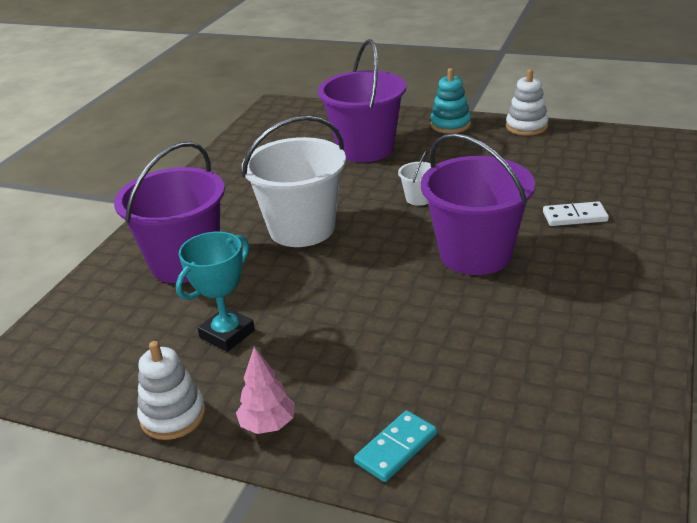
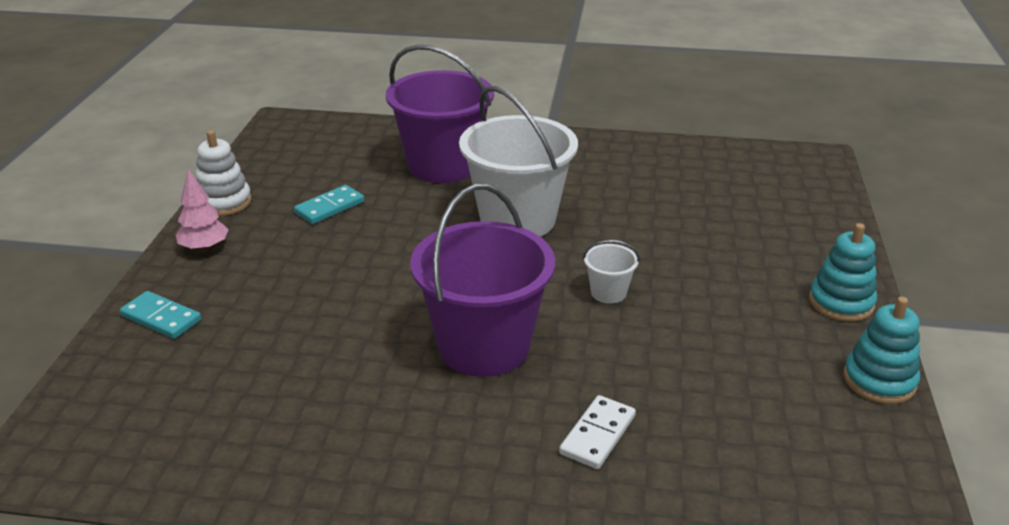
camera: 75 degrees right, 0 degrees up
turquoise trophy [176,232,255,352] -> turquoise domino [294,185,364,224]
purple bucket [318,39,406,162] -> none
white stacking toy [506,69,548,136] -> turquoise stacking toy [843,296,920,404]
white domino [543,201,609,226] -> white domino turned 45 degrees clockwise [559,395,636,469]

